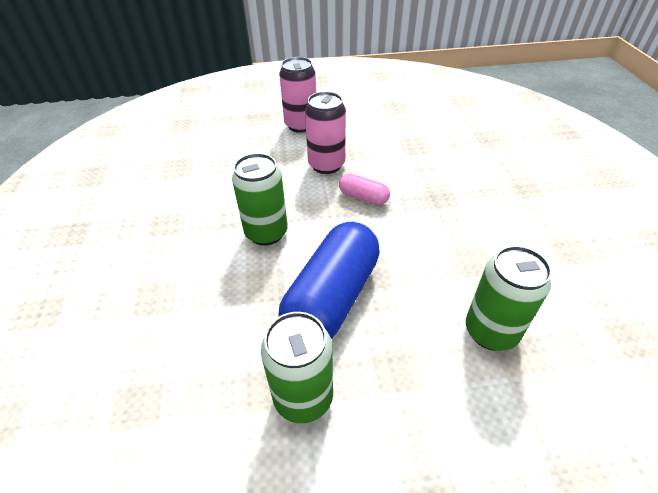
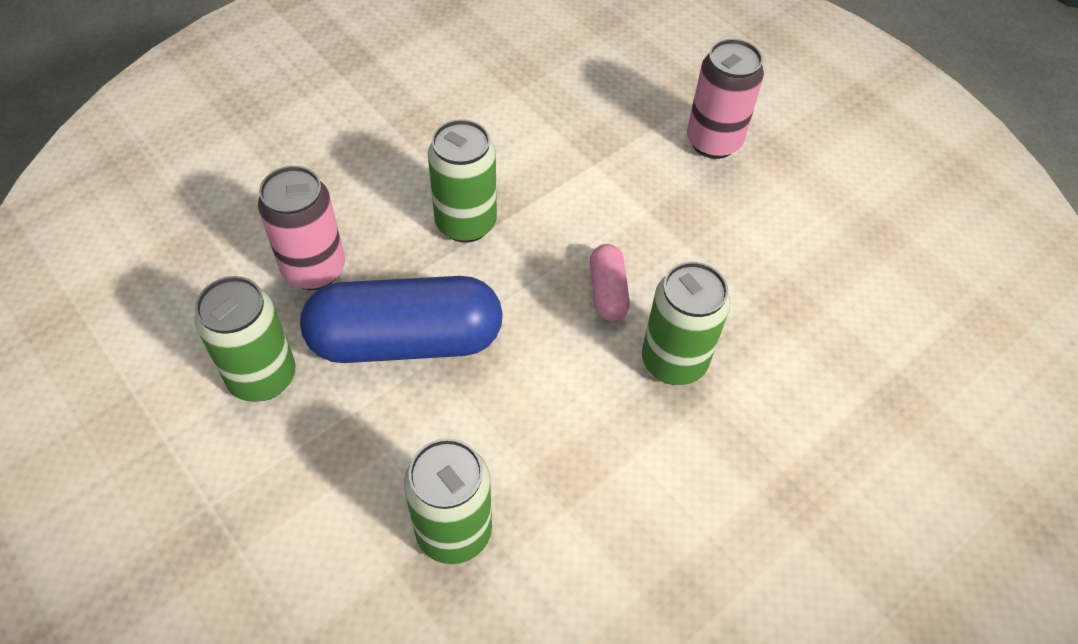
camera: 55 degrees right, 10 degrees up
pink can [305,91,346,174] -> pink can moved to [258,166,345,290]
none -> green can [642,262,730,385]

